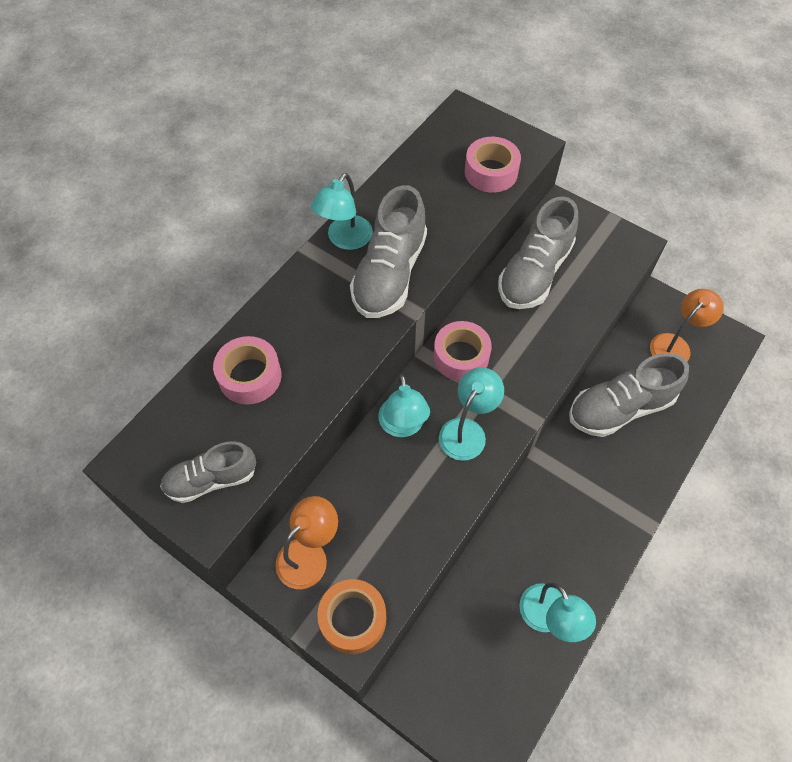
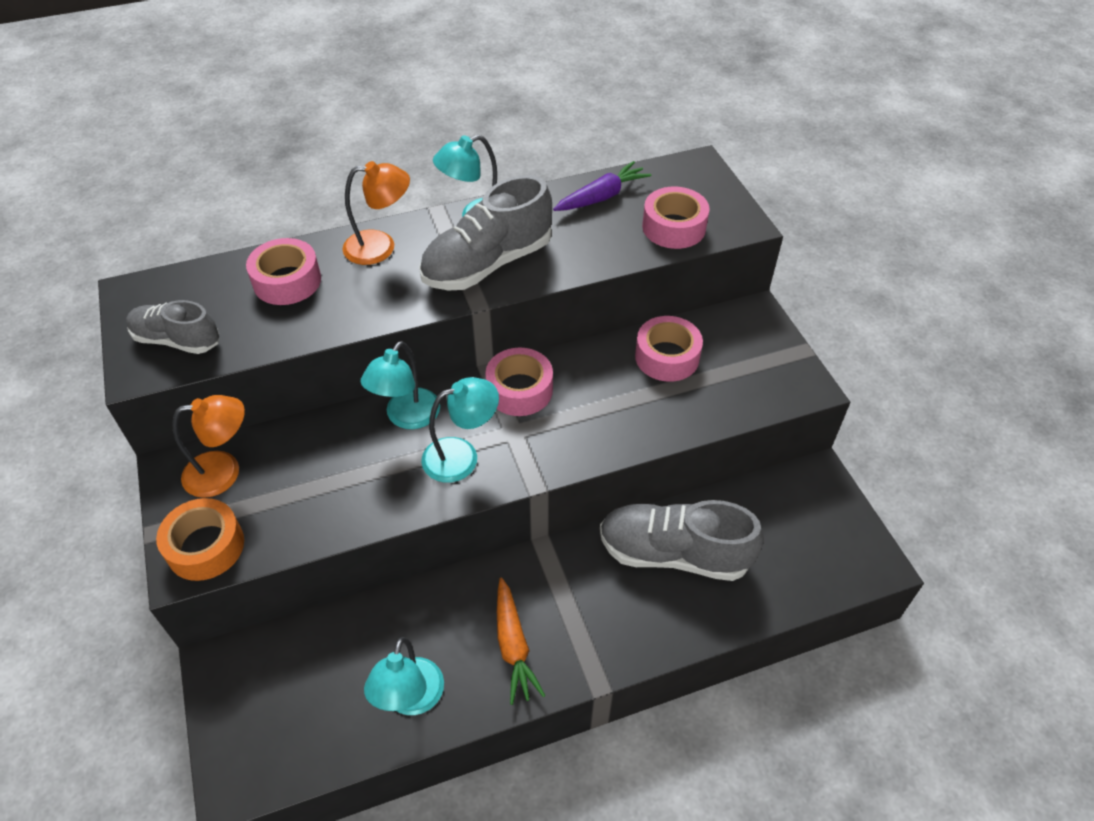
camera: 35 degrees right, 10 degrees down
grey shoe [498,196,578,309] -> pink tape [635,316,703,382]
orange lamp [650,289,724,361] -> orange lamp moved to [342,161,410,265]
none -> orange carrot [497,577,545,705]
none -> purple carrot [553,161,651,211]

